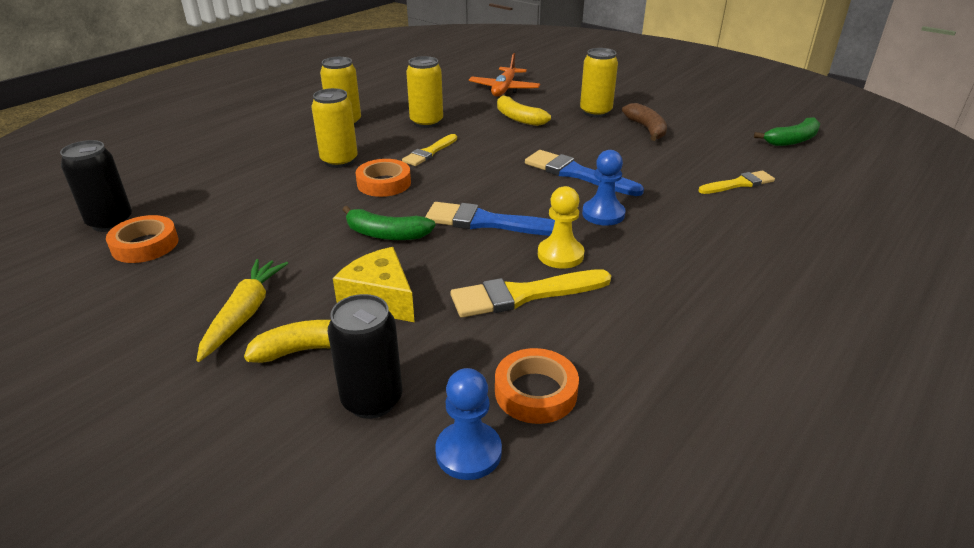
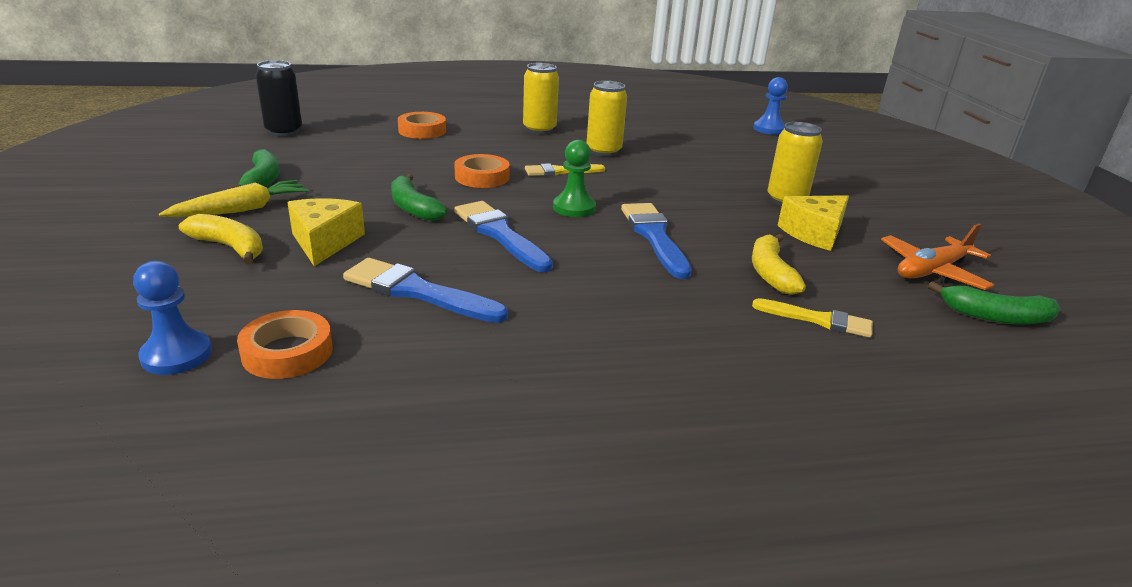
camera: 40 degrees right, 5 degrees down
orange tape [106,215,178,263] -> orange tape moved to [398,112,446,139]
yellow can [312,88,358,168] -> none
black can [328,294,402,419] -> none
yellow brush [451,269,611,318] -> blue brush [343,258,508,323]
orange plane [469,53,540,97] -> orange plane moved to [881,223,994,290]
yellow banana [497,94,551,126] -> yellow banana moved to [752,234,806,295]
yellow pawn [538,186,585,269] -> none
blue pawn [582,150,626,226] -> blue pawn moved to [753,77,788,135]
brown banana [622,103,667,141] -> yellow cheese [778,195,849,251]
none -> green banana [228,149,280,189]
none -> green pawn [553,140,596,217]

